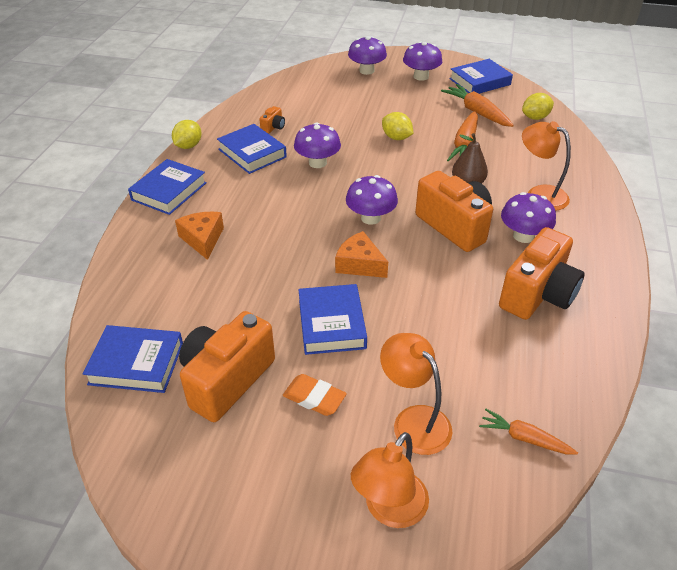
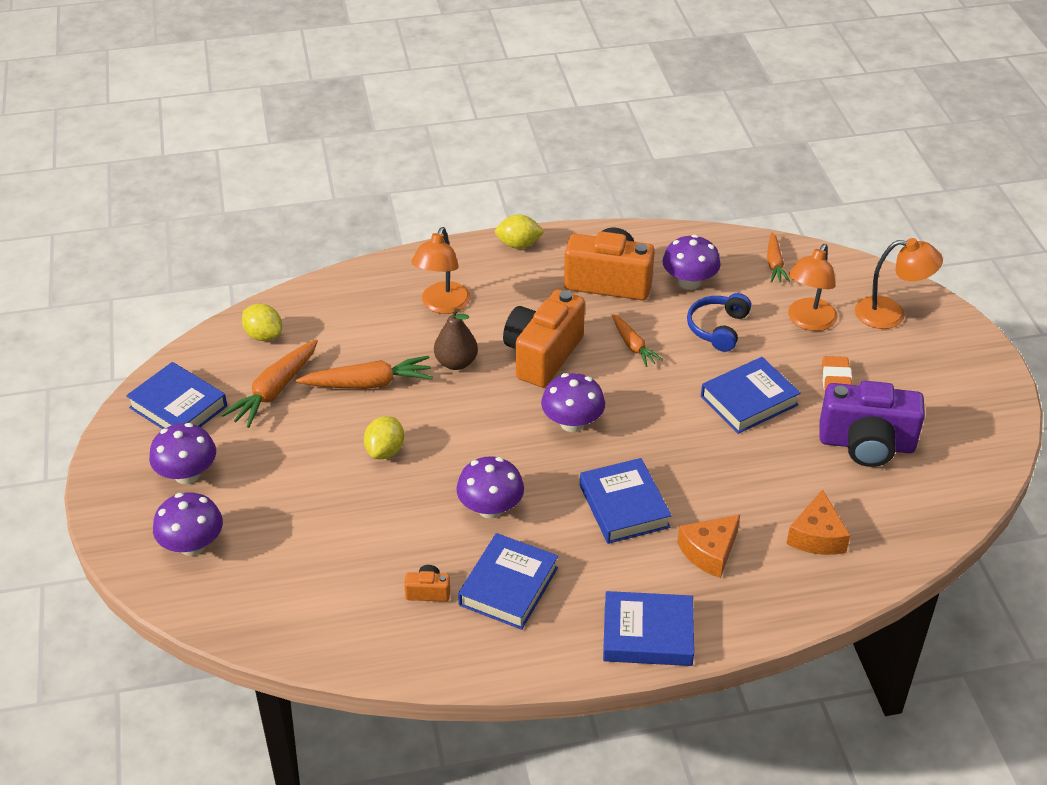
camera: 115 degrees left, 0 degrees up
blue book [83,325,183,393] -> blue book moved to [580,458,672,544]
yellow lemon [172,120,202,149] -> yellow lemon moved to [495,214,544,249]
orange camera [179,311,275,422] -> purple camera [819,381,925,467]
orange cheese [335,231,388,278] -> orange cheese moved to [786,489,850,555]
purple mushroom [501,192,556,243] -> purple mushroom moved to [662,235,721,290]
none -> orange carrot [612,314,663,367]
none -> blue headphones [687,293,751,352]

